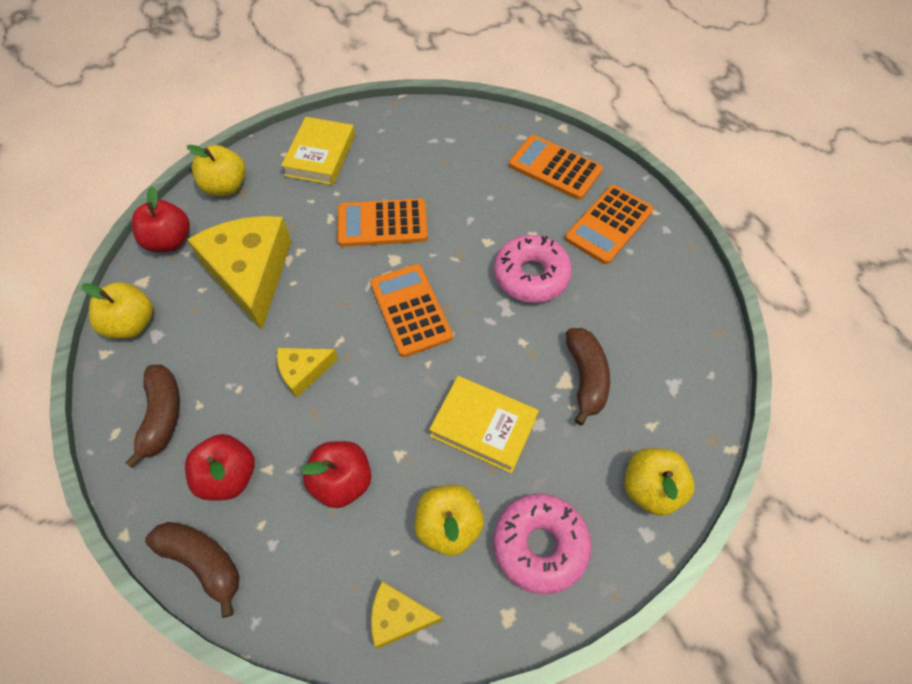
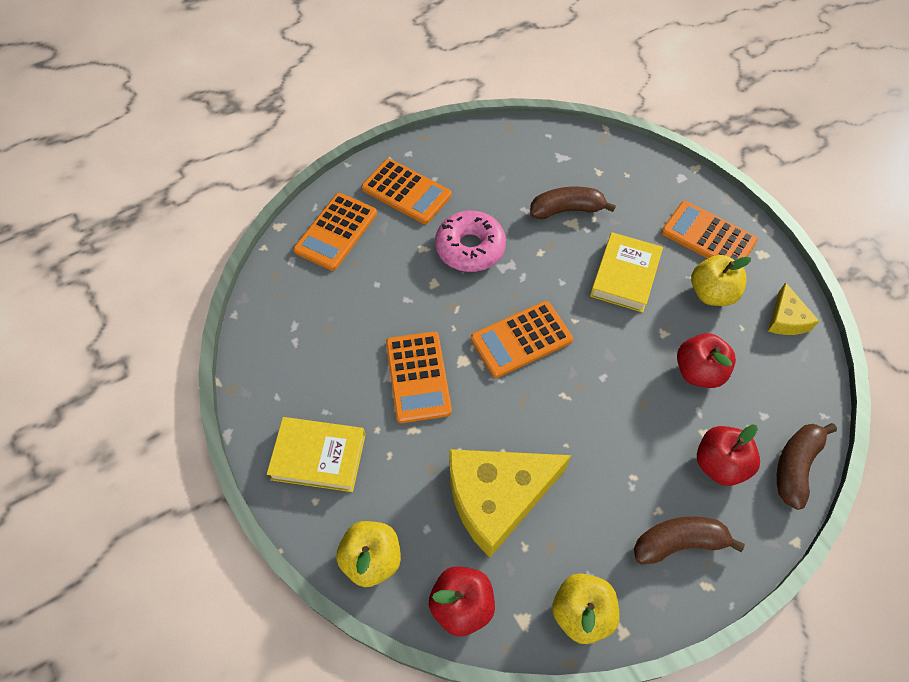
camera: 95 degrees left, 0 degrees up
yellow cheese [277,348,338,398] -> none
pink donut [493,494,592,594] -> orange calculator [661,201,758,260]
yellow apple [624,448,695,516] -> none

